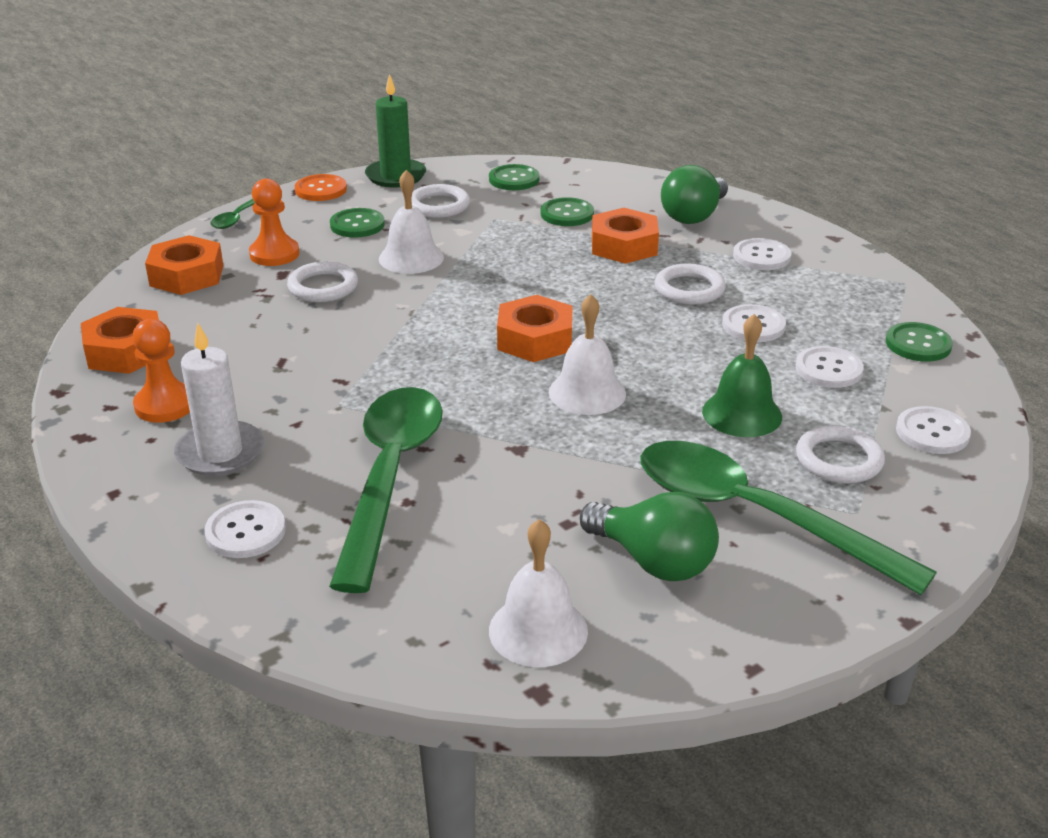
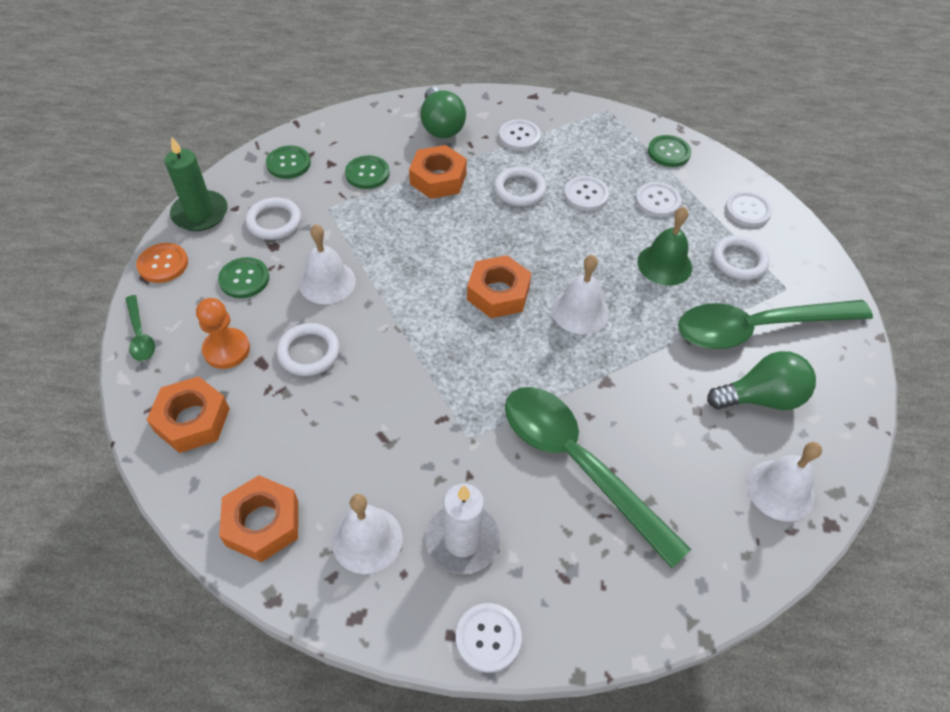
camera: 50 degrees left, 20 degrees up
orange pawn [133,319,190,422] -> white bell [332,494,403,574]
white button [204,500,286,558] -> white button moved to [456,603,522,673]

